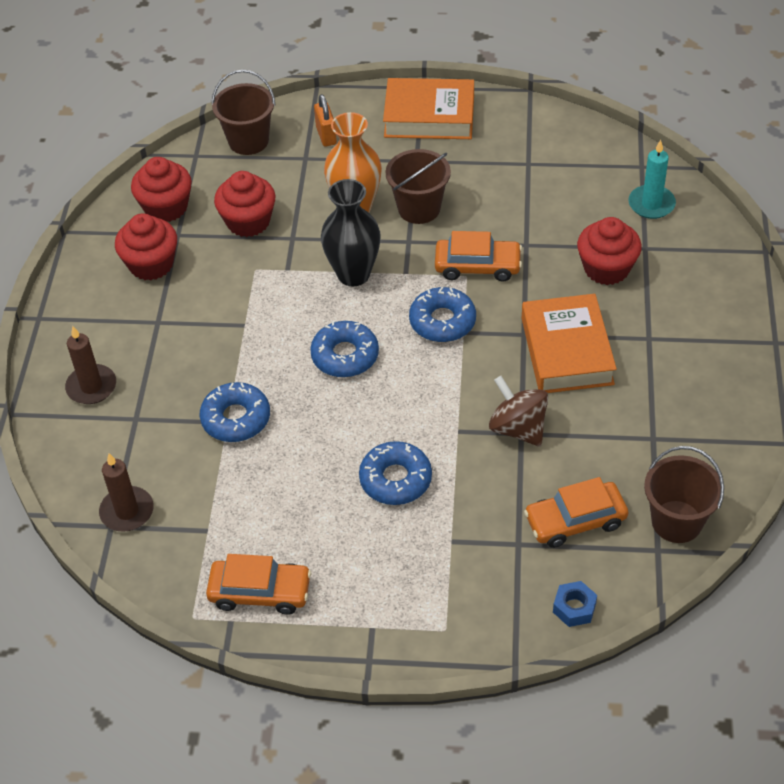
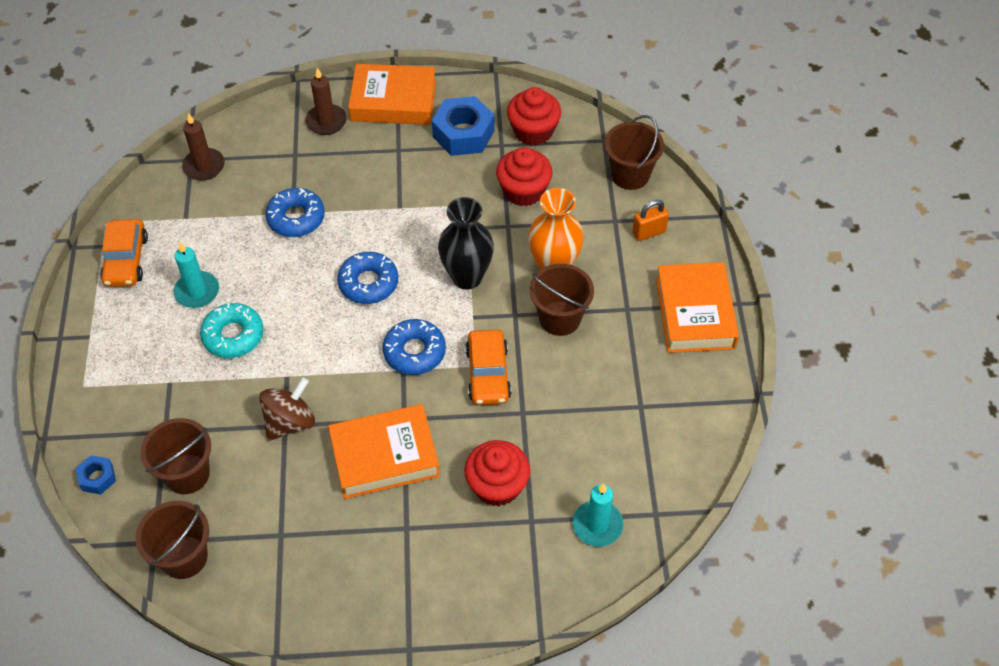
camera: 80 degrees right, 5 degrees up
red cupcake [115,213,177,281] -> blue nut [432,96,495,156]
blue donut [359,441,432,505] -> turquoise donut [200,303,264,358]
orange car [524,477,629,548] -> brown bucket [140,418,211,494]
none -> turquoise candle [174,242,219,308]
none -> orange book [348,64,436,125]

